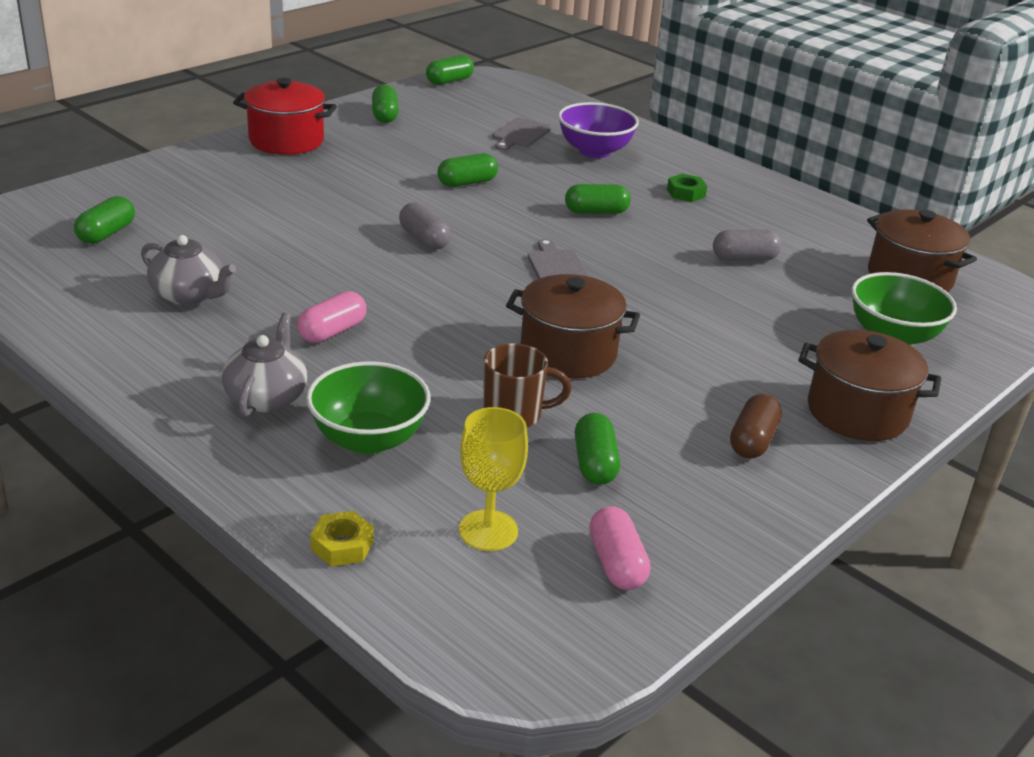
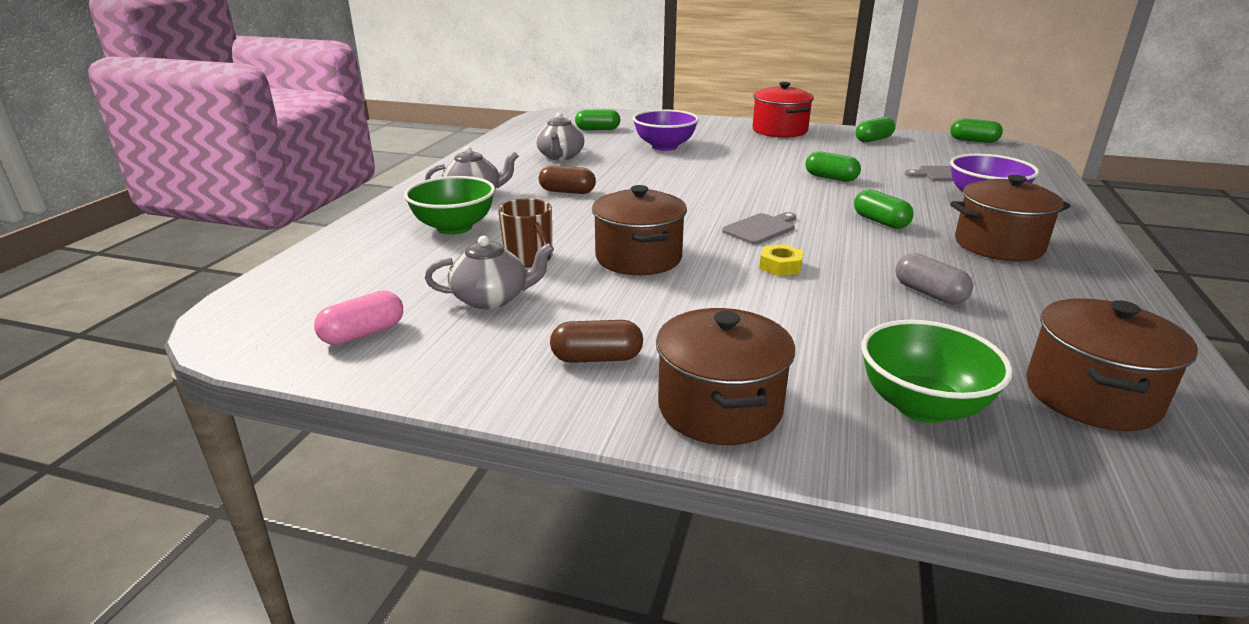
camera: 65 degrees right, 5 degrees down
pink capsule [297,291,366,343] -> brown capsule [539,165,596,194]
yellow nut [310,511,374,566] -> yellow nut moved to [759,244,803,276]
grey capsule [399,202,451,250] -> none
yellow goblet [459,407,528,551] -> none
green capsule [575,413,620,485] -> grey teapot [425,236,554,309]
green nut [667,174,707,202] -> brown pot [950,175,1070,262]
none -> purple bowl [633,109,699,151]

